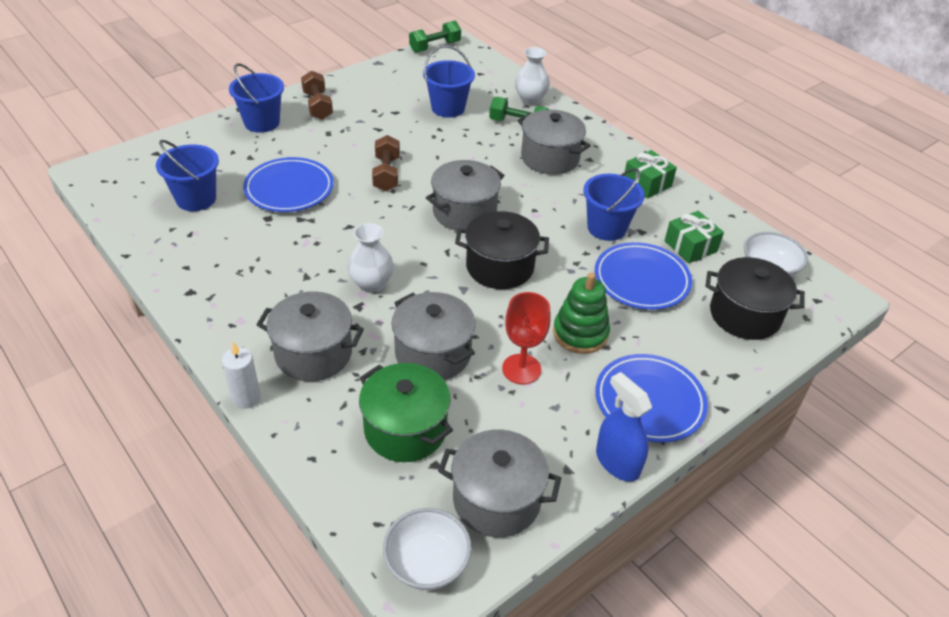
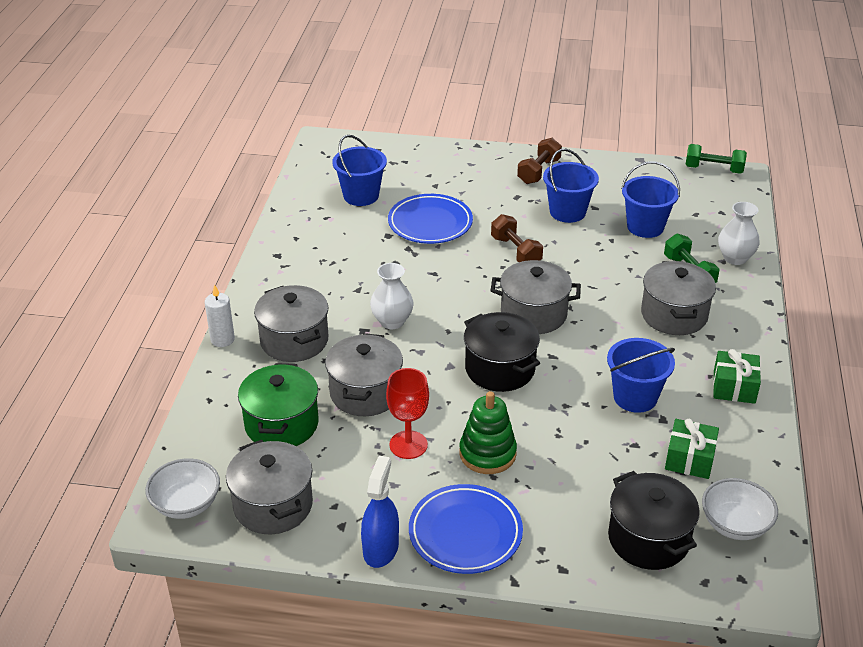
camera: 50 degrees right, 5 degrees down
blue bucket [229,63,284,133] -> blue bucket moved to [543,149,599,223]
brown dumbbell [372,135,400,191] -> brown dumbbell turned 75 degrees counterclockwise [491,214,543,262]
blue plate [595,242,692,310] -> none

